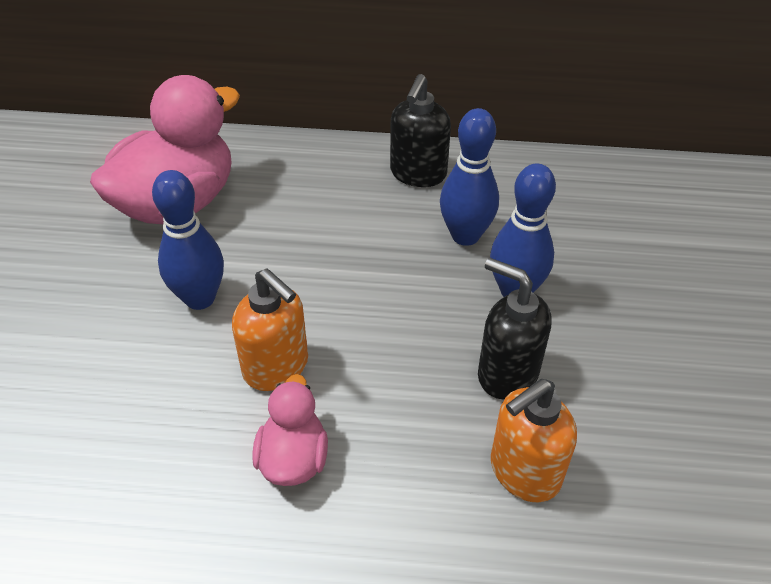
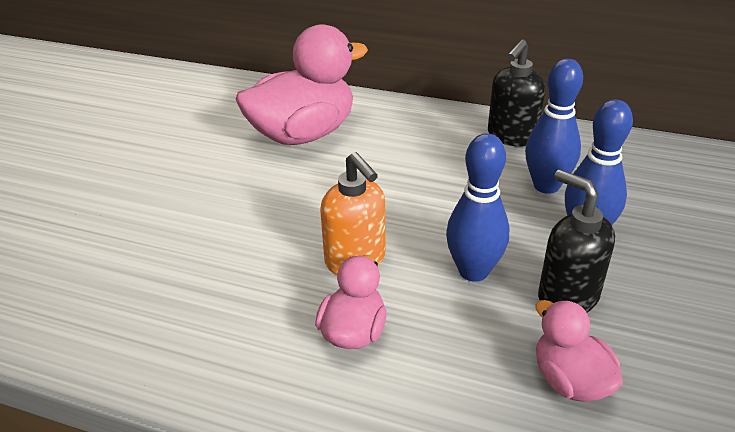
camera: 15 degrees right, 10 degrees down
blue bowling pin [152,170,224,310] -> blue bowling pin moved to [446,133,509,282]
orange soap dispenser [491,379,577,502] -> pink duck [535,300,623,402]

